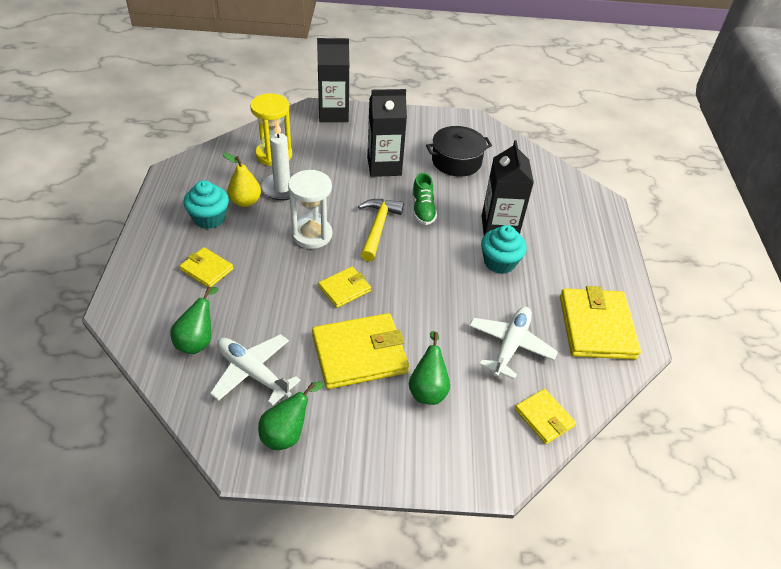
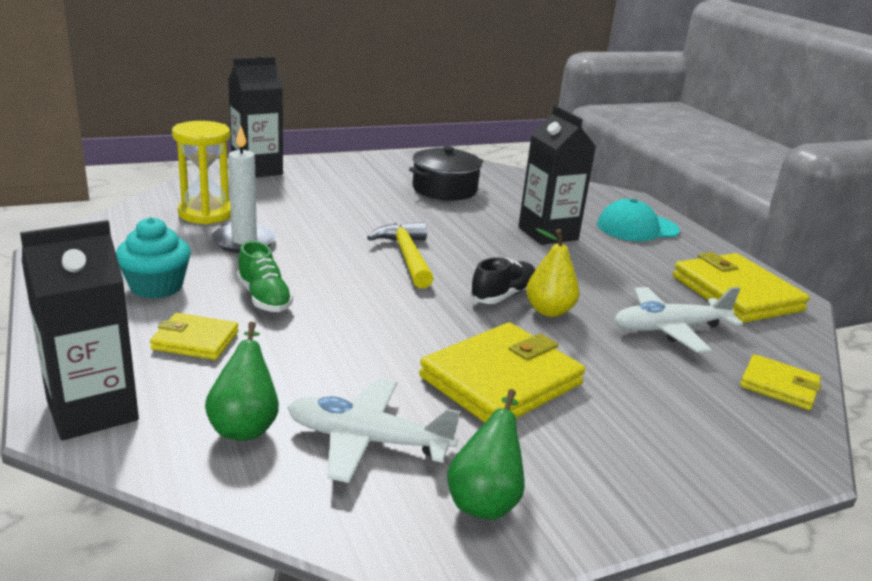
camera: 25 degrees left, 20 degrees down
yellow pear [222,153,261,207] -> yellow pear moved to [526,228,579,317]
white hourglass [288,170,332,249] -> none
yellow wallet [318,267,371,308] -> none
black carton [367,89,407,177] -> black carton moved to [20,220,139,441]
green pear [409,331,450,405] -> none
green shoe [412,173,437,225] -> green shoe moved to [237,241,293,312]
white plane [469,306,558,380] -> white plane turned 105 degrees counterclockwise [615,287,743,353]
turquoise cupcake [481,225,527,274] -> none
none -> black shoe [470,257,535,304]
none -> turquoise cap [597,199,680,241]

